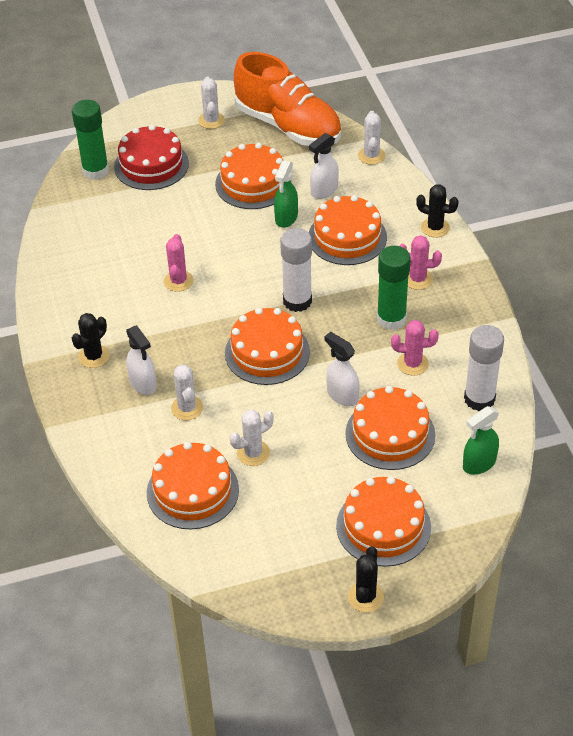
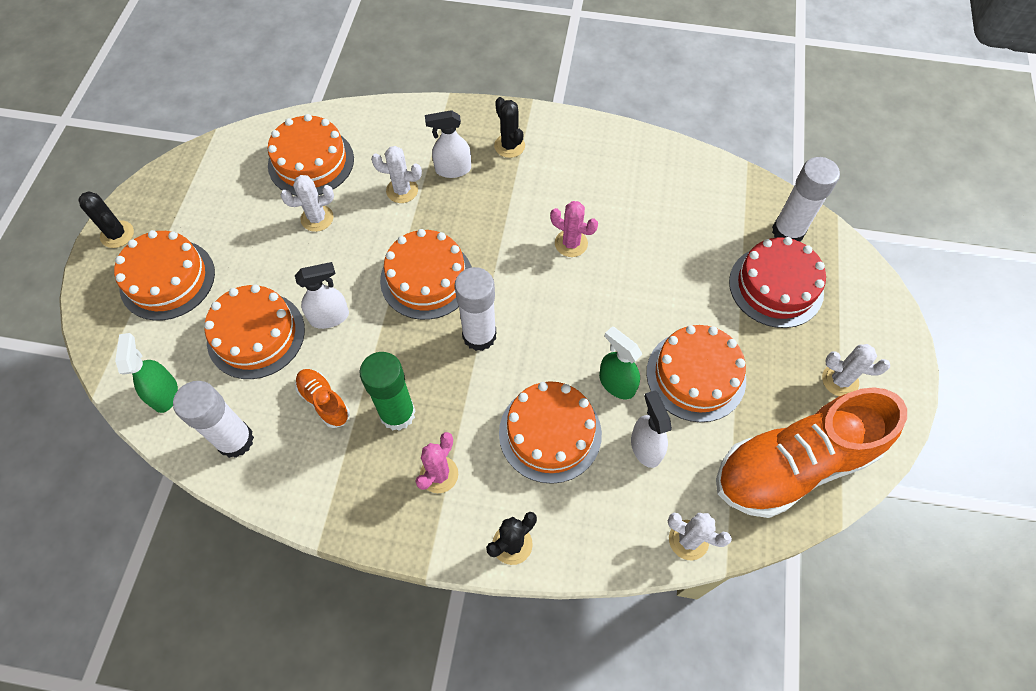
camera: 115 degrees right, 15 degrees up
green glue stick [72,100,109,180] -> white glue stick [772,157,840,242]
white cactus [230,410,274,466] -> white cactus turned 75 degrees clockwise [280,175,334,232]
pink cactus [391,320,439,375] -> orange shoe [295,369,350,428]

